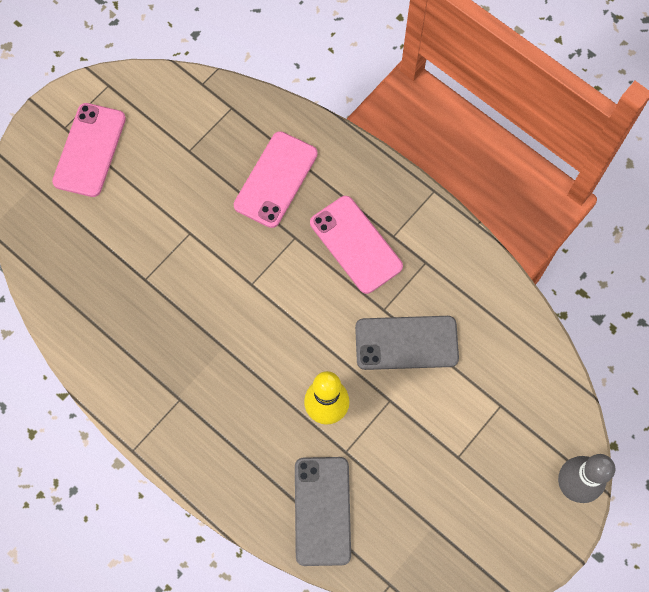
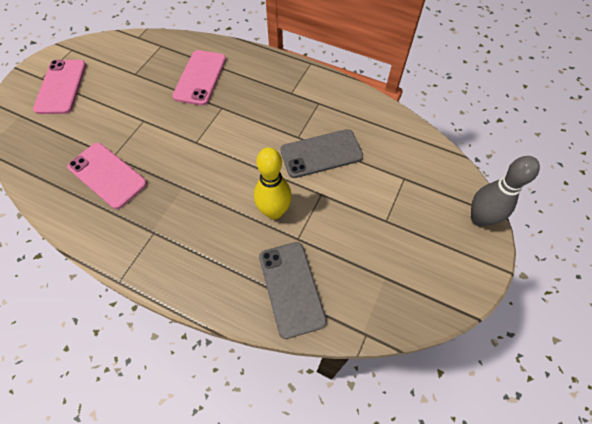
camera: 15 degrees left, 10 degrees down
pink phone [310,196,403,294] -> pink phone moved to [67,143,147,209]

